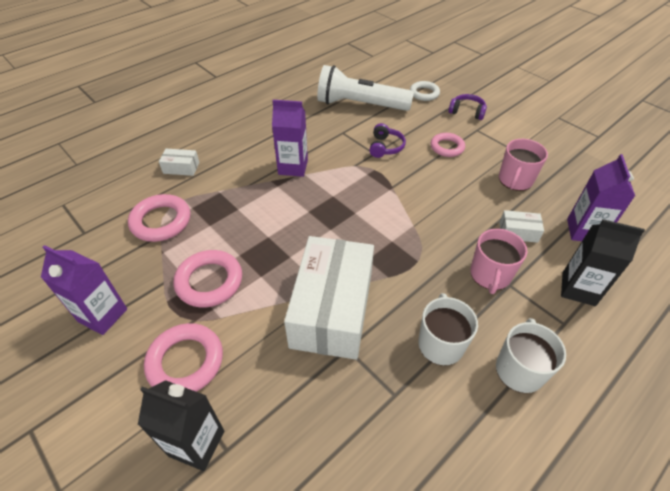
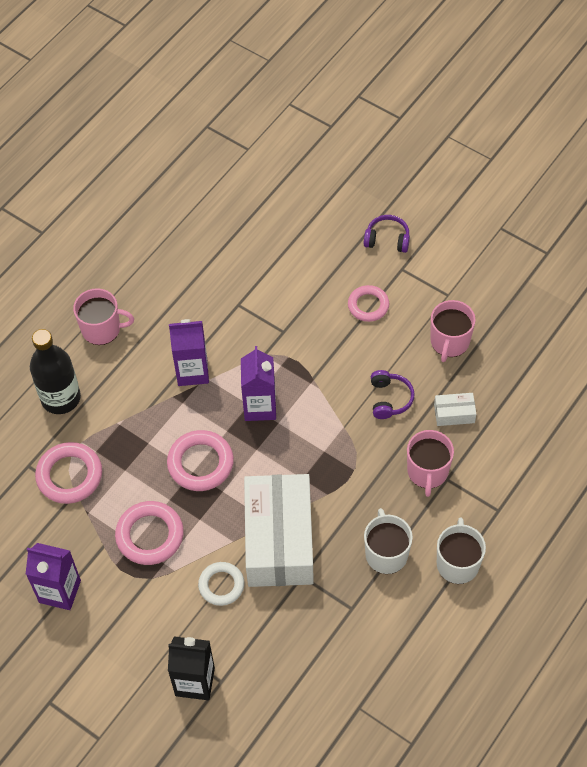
camera: 10 degrees left, 10 degrees up
pink ring [144,323,223,392] -> pink ring moved to [167,430,234,491]
white box [159,149,199,176] -> black bottle [30,329,81,414]
white flashlight [317,65,414,111] -> none
purple headphones [369,123,406,158] -> purple headphones moved to [371,370,415,419]
white ring [410,81,440,101] -> white ring moved to [198,562,245,606]
black carton [561,219,645,306] -> none
purple carton [567,154,635,241] -> purple carton moved to [241,346,276,421]
none -> pink mug [73,288,134,345]

